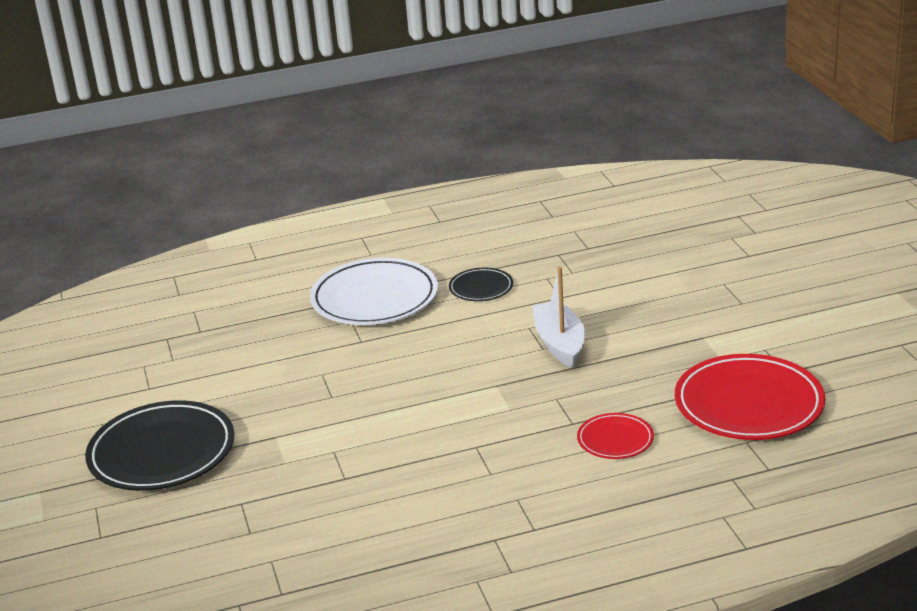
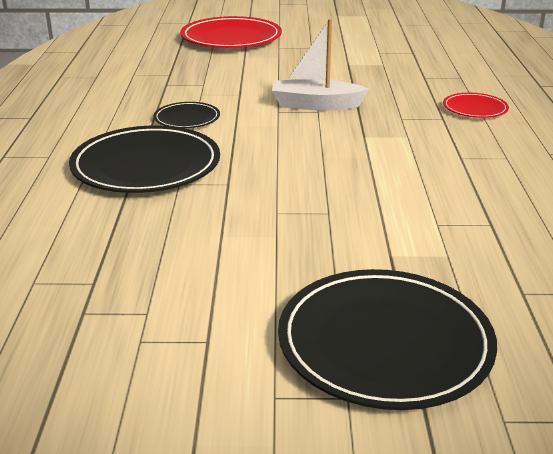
camera: 75 degrees left, 0 degrees up
white plate [310,258,438,325] -> black plate [69,125,220,193]
red plate [675,354,825,440] -> red plate moved to [180,16,282,48]

